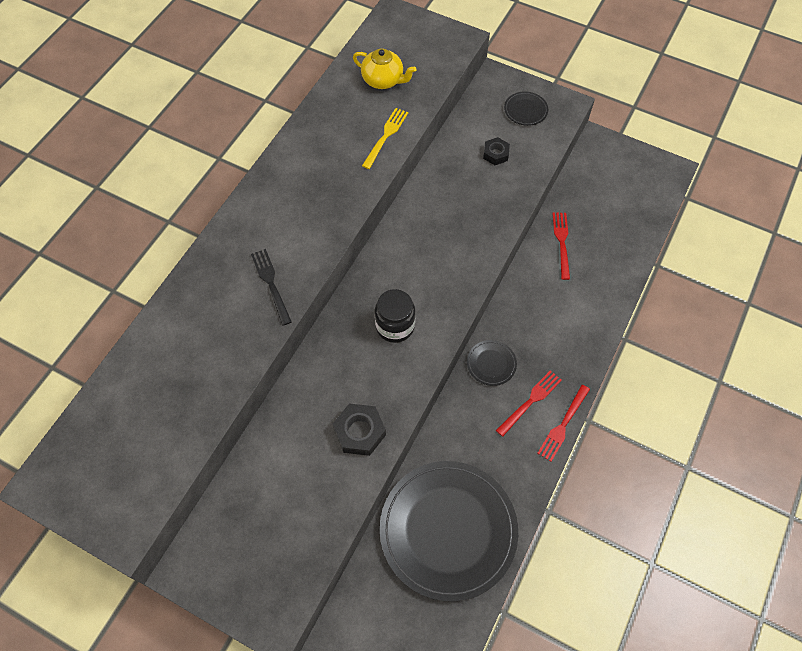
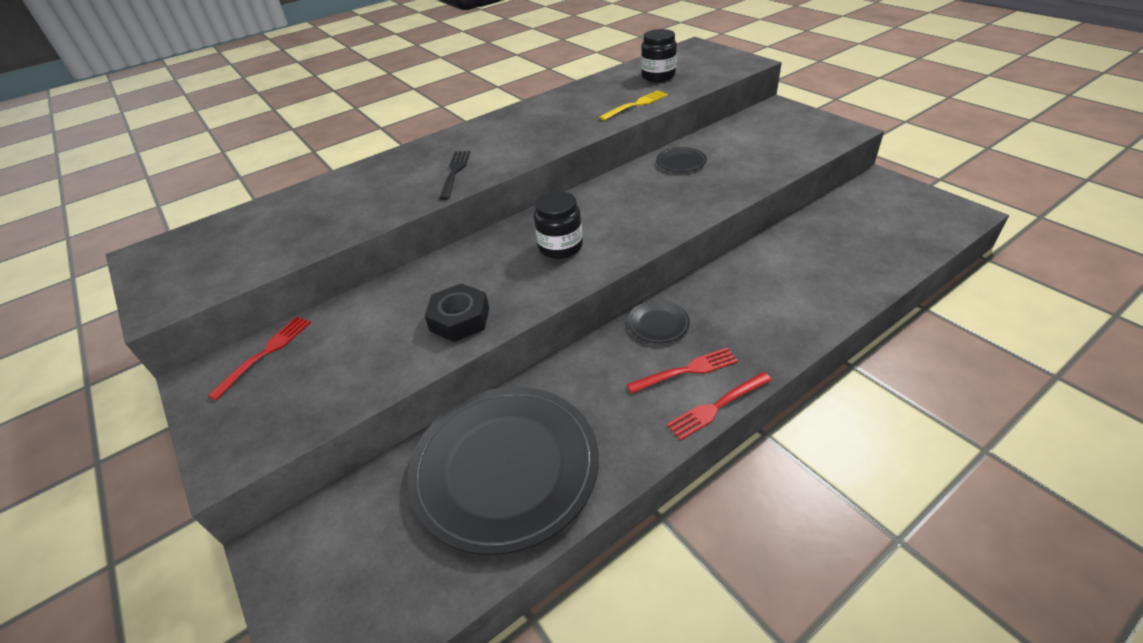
camera: 30 degrees right, 20 degrees down
yellow teapot [353,49,416,89] -> black jar [641,29,677,82]
black nut [483,137,510,165] -> none
black plate [504,91,548,126] -> black plate moved to [656,147,707,172]
red fork [552,213,570,280] -> red fork moved to [208,316,311,400]

